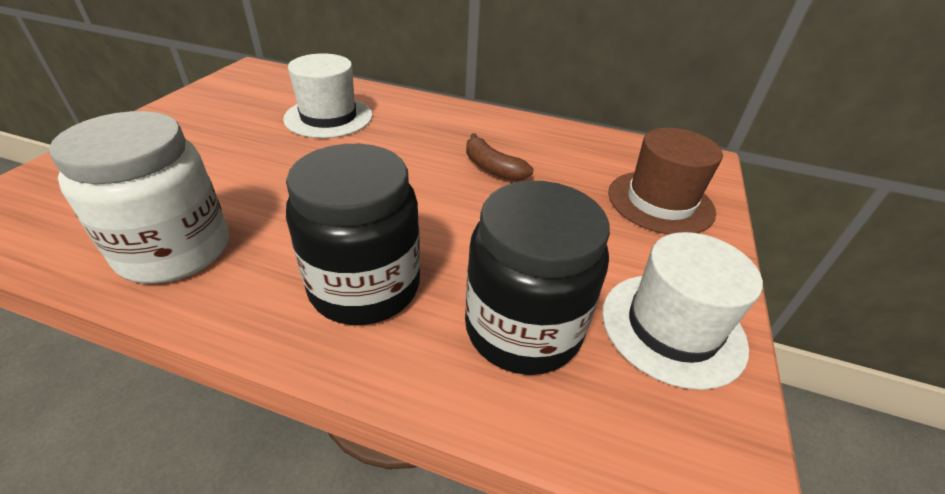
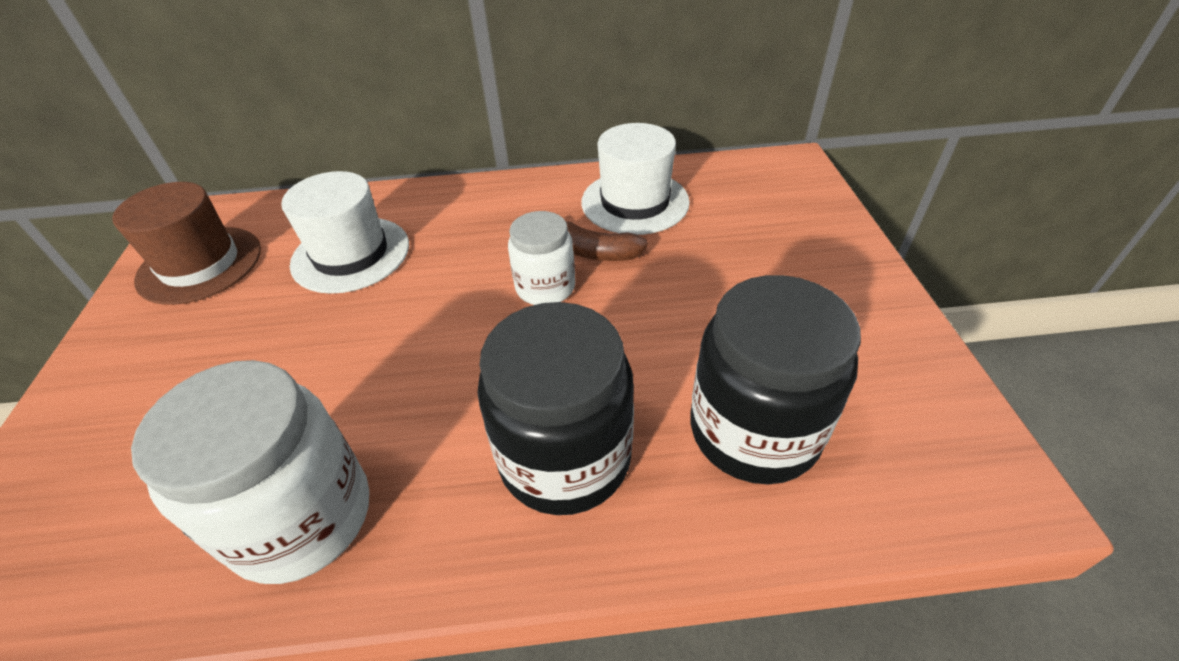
camera: 20 degrees left, 5 degrees up
white hat [602,232,763,390] -> white hat moved to [581,123,690,235]
brown hat [608,128,723,234] -> brown hat moved to [112,182,261,305]
none -> white jar [508,211,575,305]

